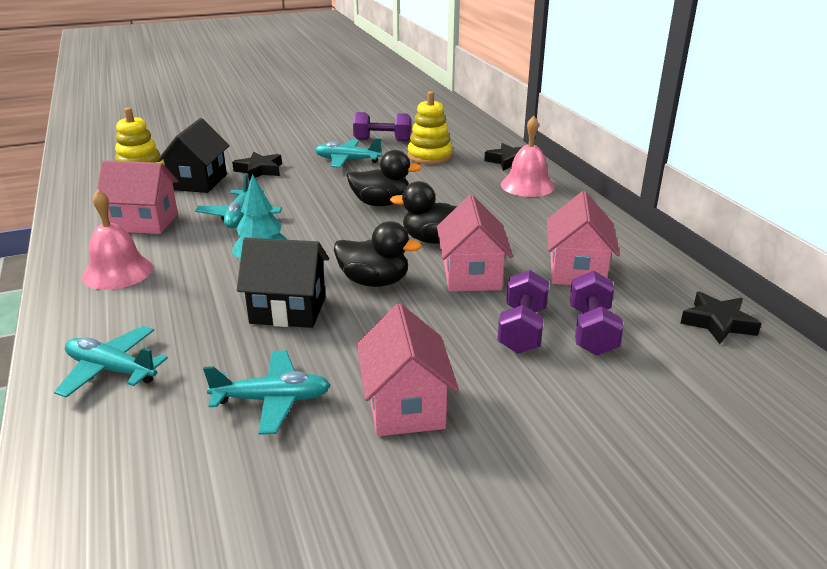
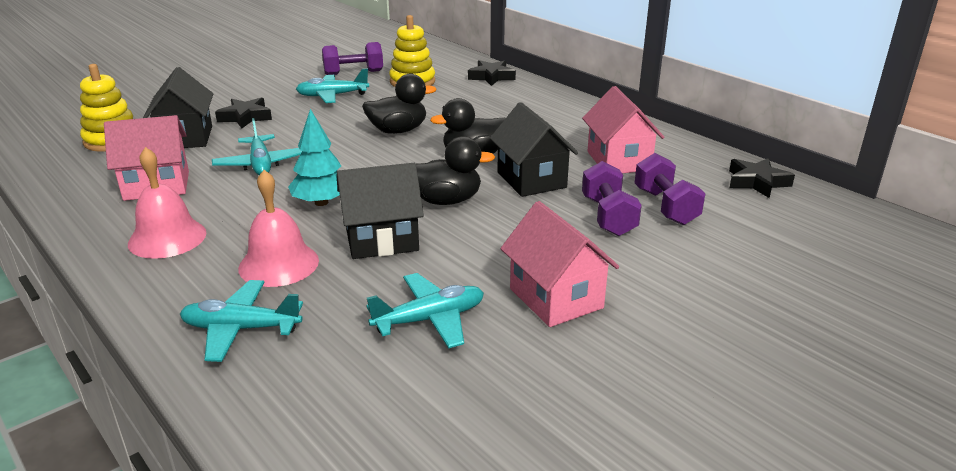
camera: 20 degrees left, 0 degrees up
pink house [437,195,513,292] -> black house [490,102,578,197]
pink bell [501,116,555,197] -> pink bell moved to [238,170,319,287]

